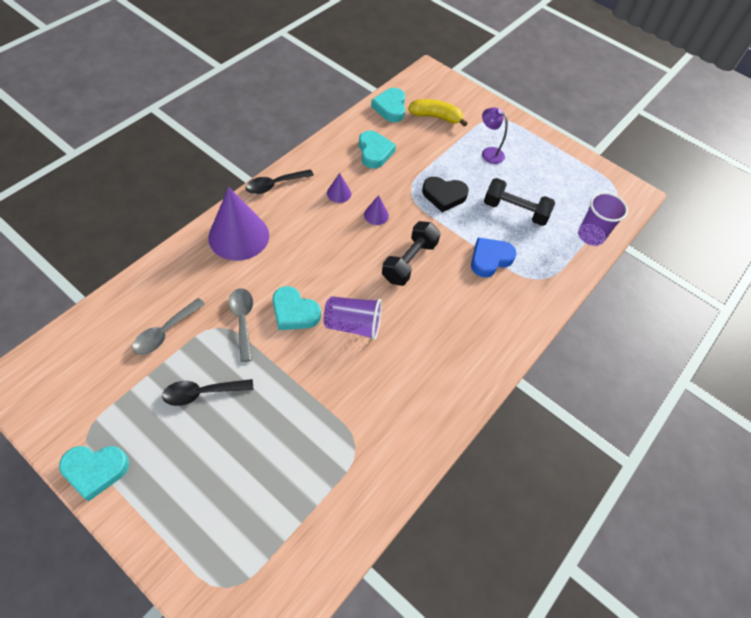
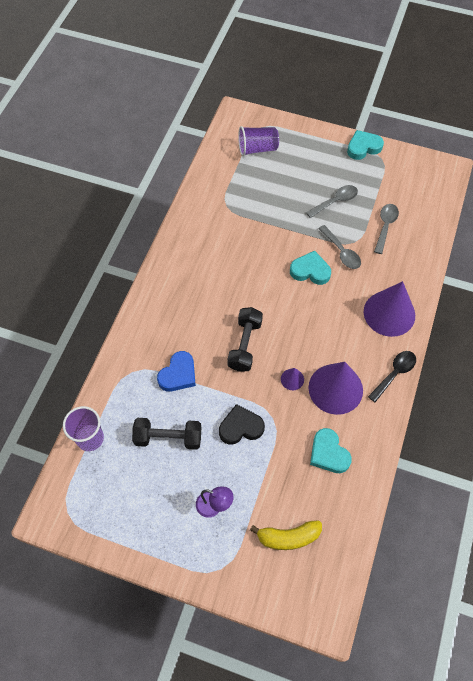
camera: 165 degrees right, 5 degrees up
black spoon [162,379,253,406] -> grey spoon [306,185,358,218]
purple cup [323,296,382,340] -> purple cup moved to [238,126,279,156]
purple cone [327,173,351,203] -> purple cone [308,362,363,415], size x2.29
turquoise heart [371,88,405,122] -> none

